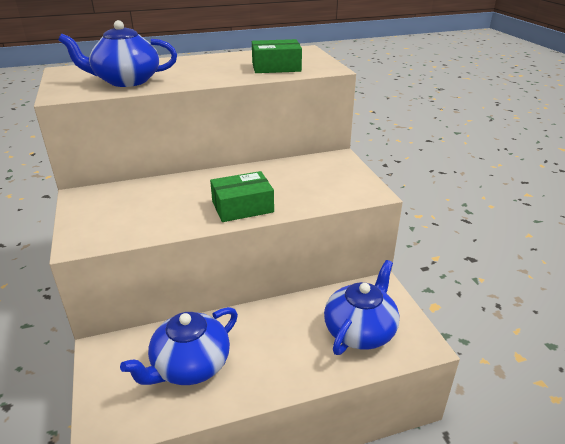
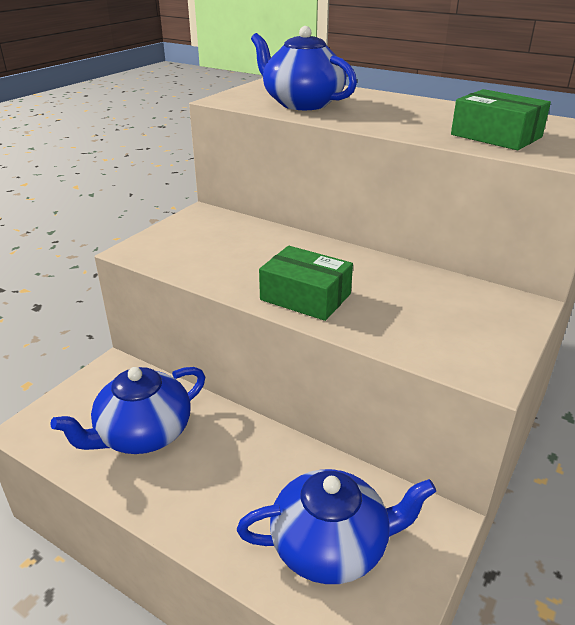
camera: 50 degrees right, 0 degrees up
blue teapot [120,307,238,385] -> blue teapot turned 45 degrees counterclockwise [50,367,205,454]

